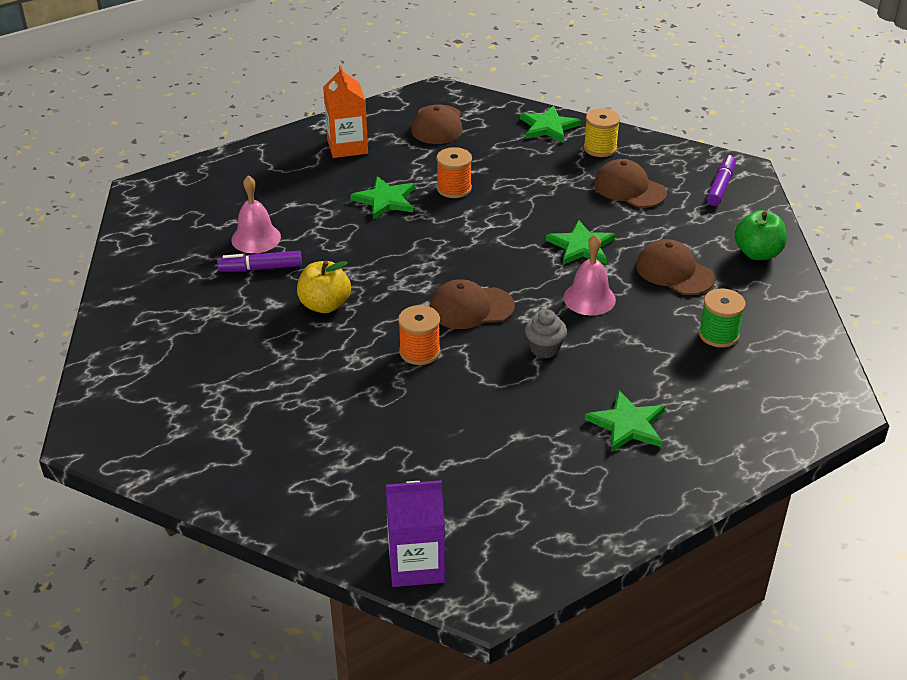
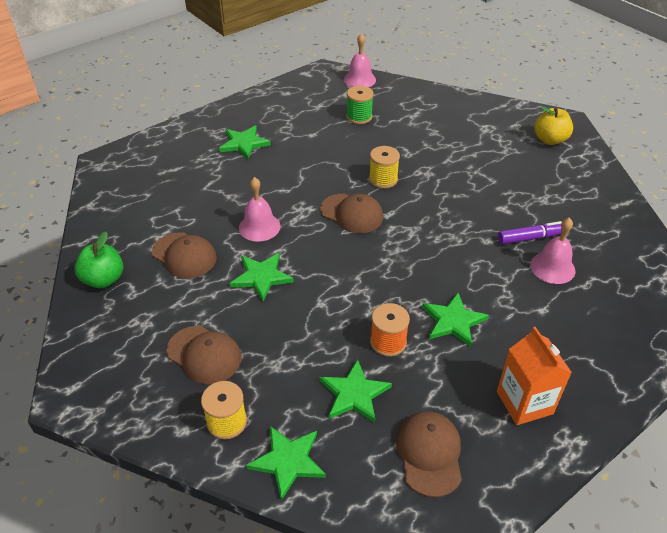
camera: 175 degrees right, 5 degrees up
yellow apple [297,261,351,313] -> yellow apple moved to [534,107,573,145]
purple carton [386,480,445,587] -> pink bell [344,33,376,87]
orange spool [398,305,440,365] -> yellow spool [369,146,400,188]
brown cap [430,279,515,329] -> brown cap turned 45 degrees clockwise [320,194,383,233]
grey cupcake [525,309,567,359] -> none
green spool [699,289,746,348] -> green spool moved to [346,86,374,124]
purple marker [706,155,736,206] -> none
none -> green star [319,359,392,423]

